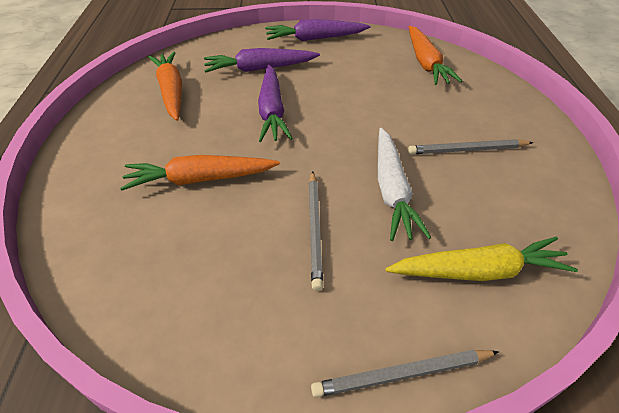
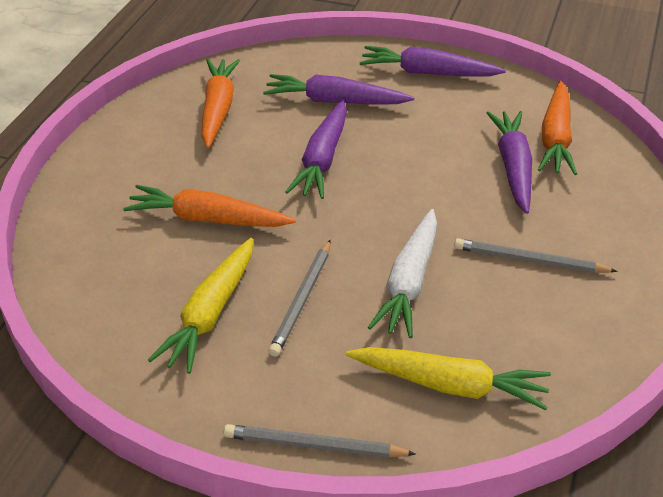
camera: 20 degrees right, 5 degrees down
none -> yellow carrot [148,238,253,374]
none -> purple carrot [486,111,532,214]

